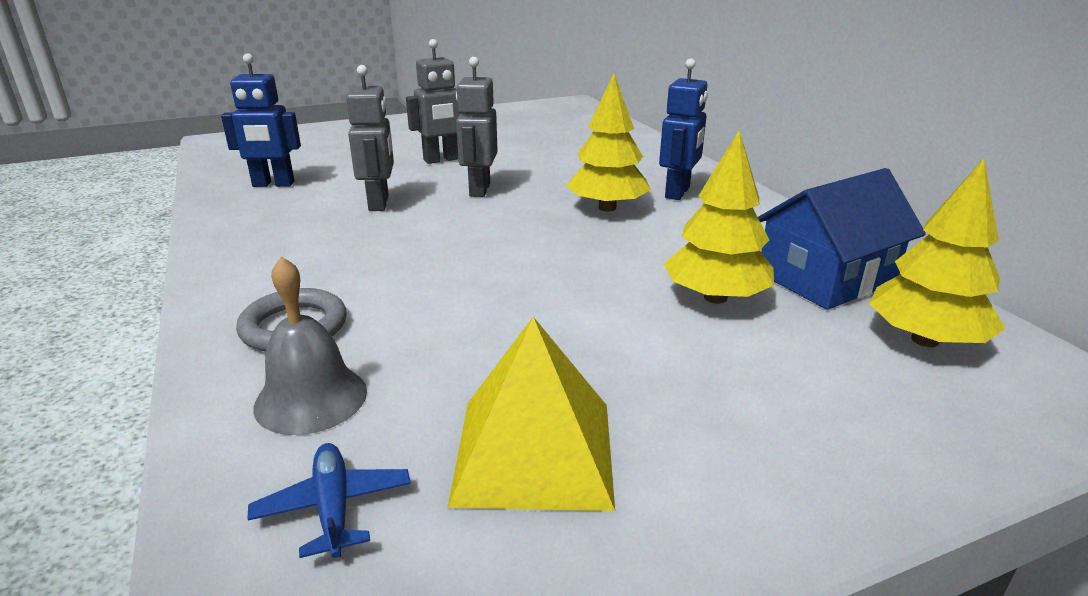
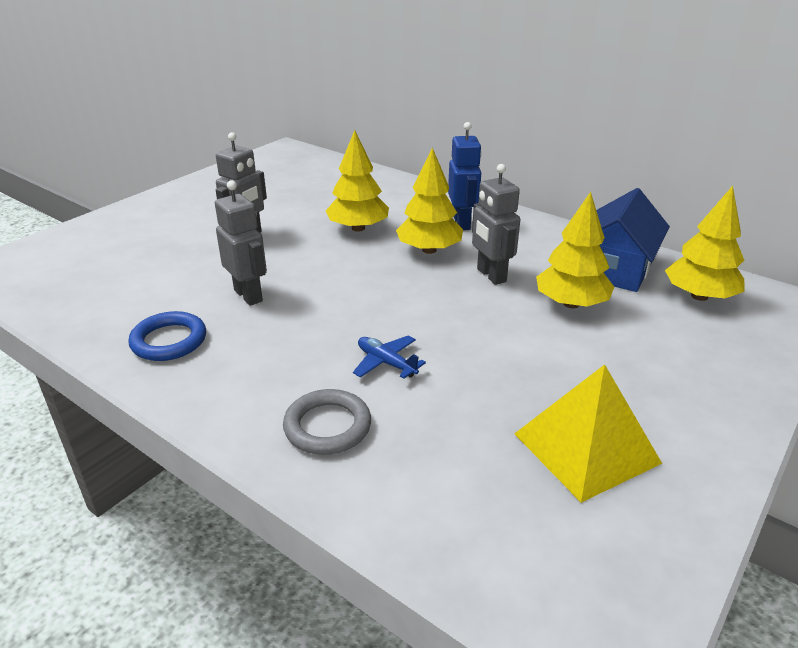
camera: 30 degrees left, 5 degrees up
blue robot [221,53,301,187] -> none
blue plane [247,443,411,558] -> blue plane moved to [353,335,426,379]
grey bell [253,256,367,435] -> none
grey robot [456,57,498,197] -> grey robot moved to [472,164,521,285]
none -> blue ring [128,311,206,361]
none -> yellow tree [326,130,389,232]

